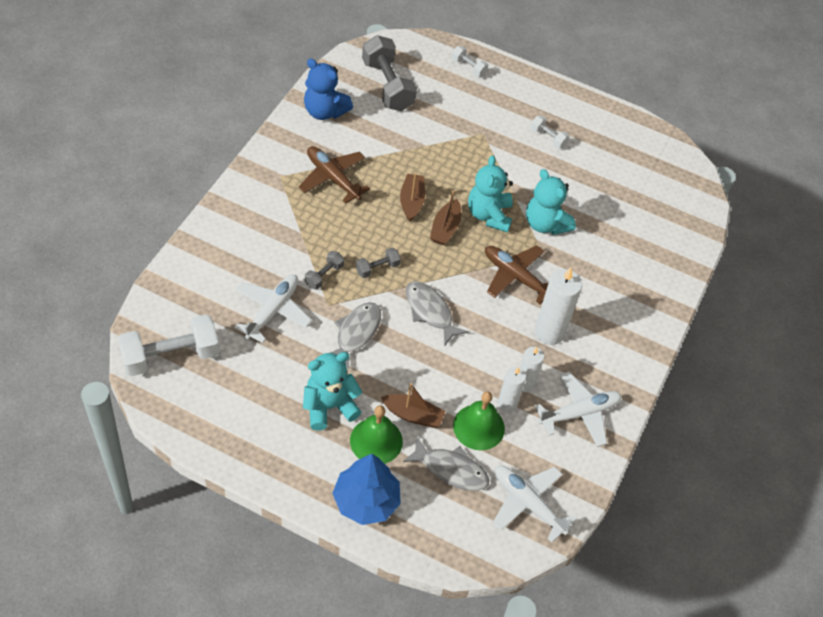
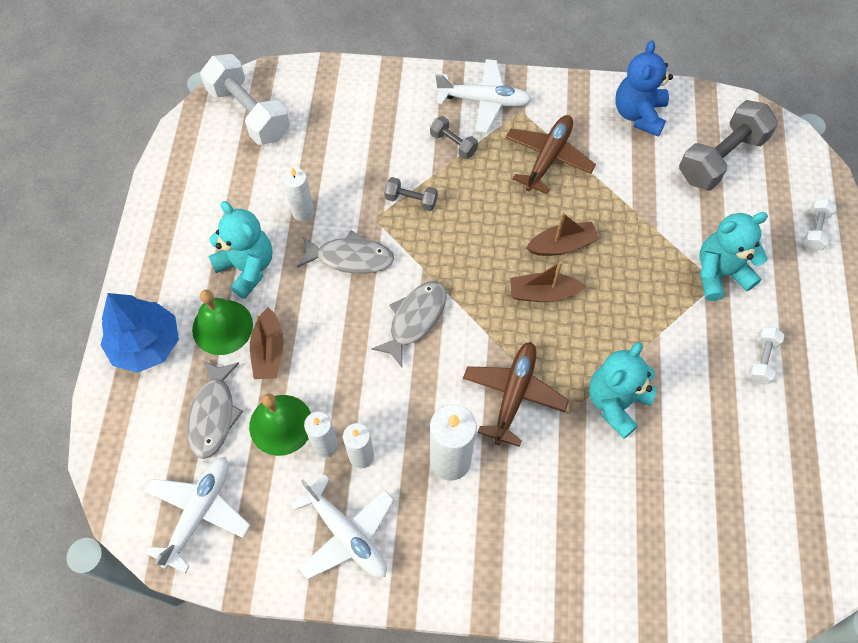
camera: 75 degrees right, 10 degrees up
white plane [234,275,312,343] -> white plane moved to [435,59,532,133]
grey dumbbell [356,247,401,278] -> grey dumbbell moved to [430,116,478,159]
turquoise teddy bear [468,155,513,232] -> turquoise teddy bear moved to [699,212,768,301]
none -> white candle [283,167,314,221]

